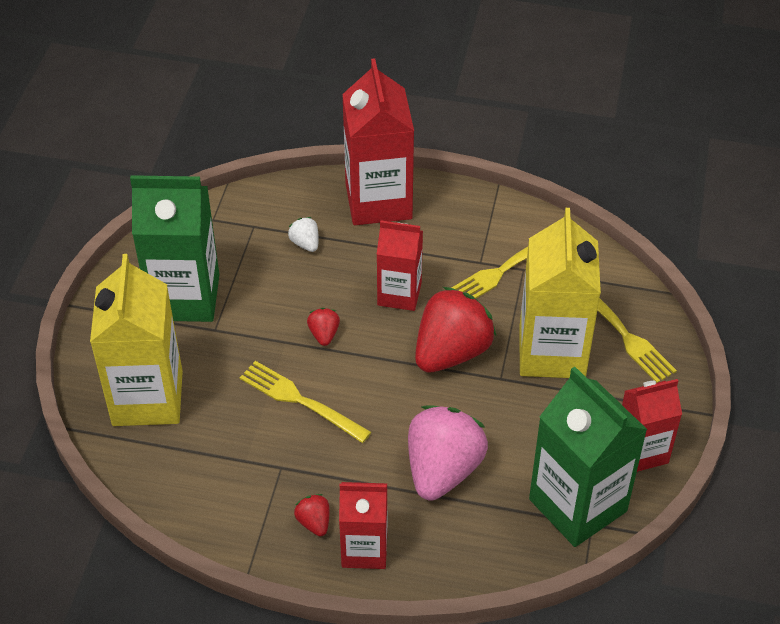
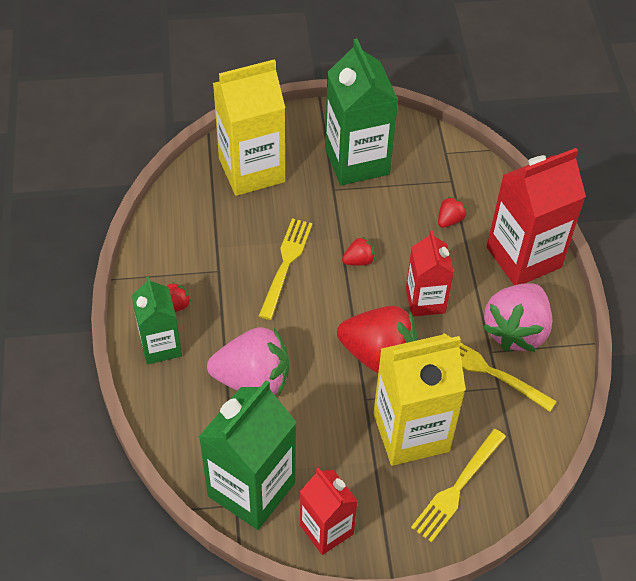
camera: 70 degrees right, 5 degrees up
white strawberry [288,217,319,252] -> red strawberry [438,197,467,228]
red carton [339,482,388,569] -> green carton [132,277,182,364]
none -> pink strawberry [482,283,553,352]

